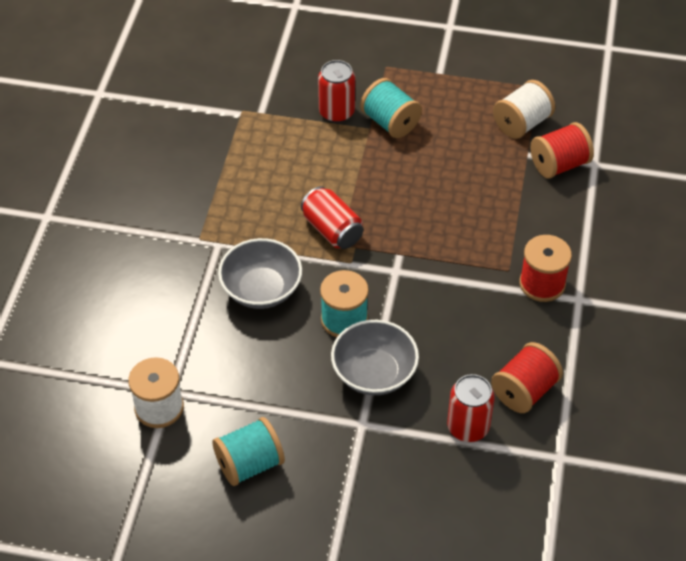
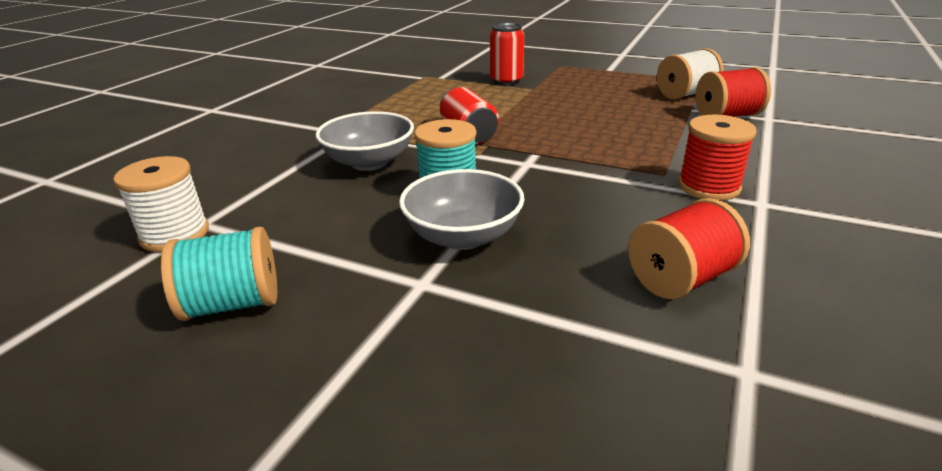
camera: 15 degrees right, 20 degrees down
turquoise spool [360,78,422,138] -> none
red can [447,374,495,442] -> none

